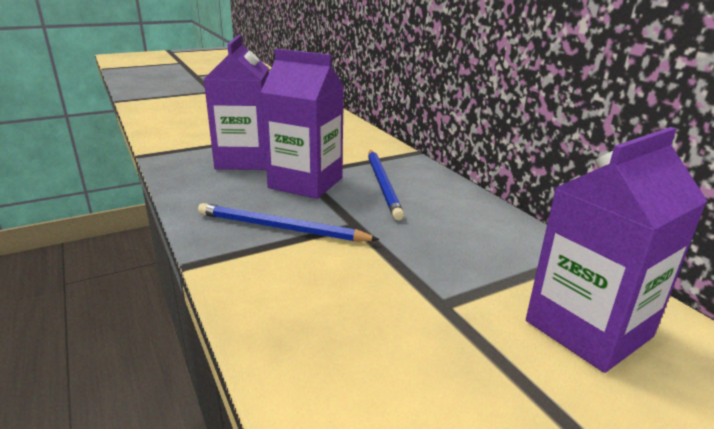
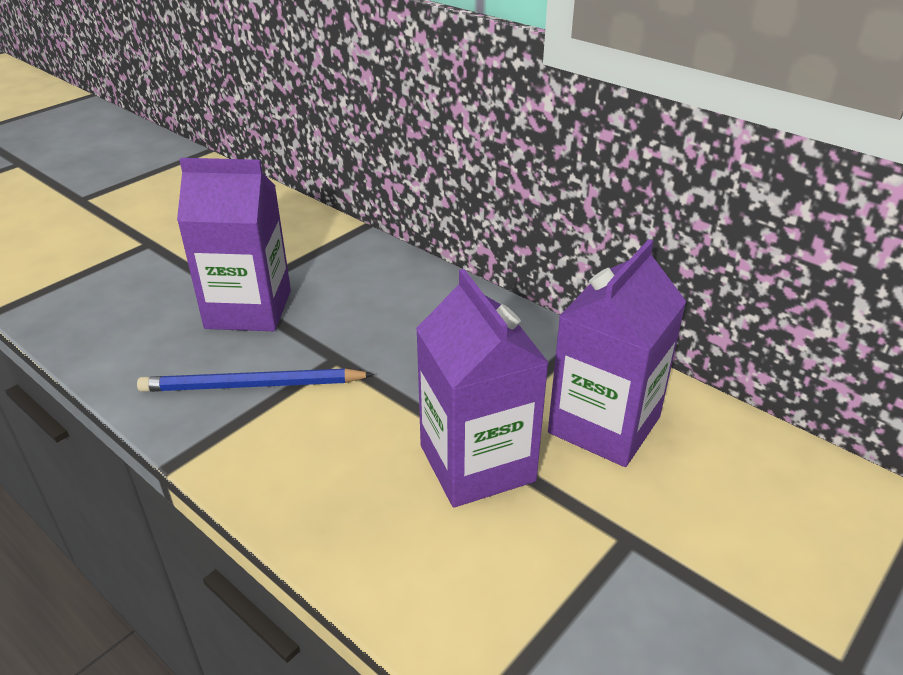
camera: 20 degrees left, 10 degrees up
purple carton [204,35,269,170] -> purple carton moved to [416,269,549,508]
blue pencil [368,150,404,220] -> none

